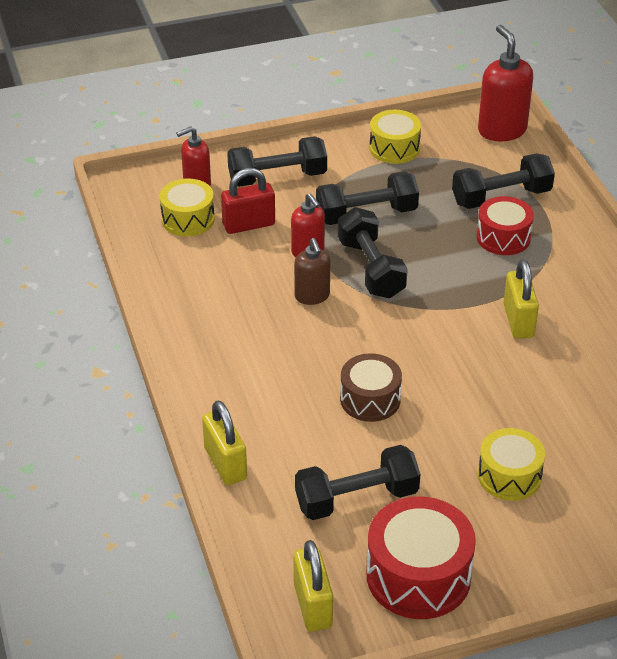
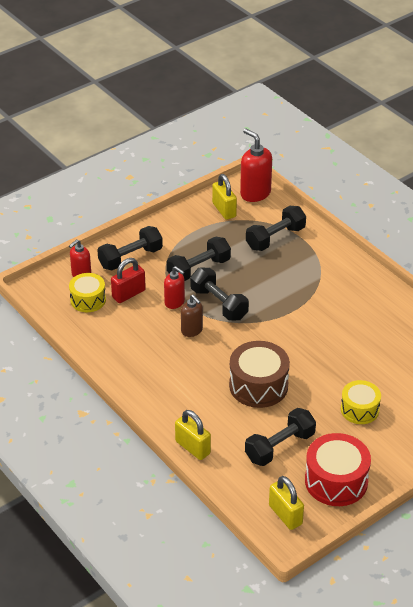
camera: 20 degrees left, 0 degrees up
brown drum [340,353,402,422] -> brown drum [229,341,290,408], size x1.55
yellow drum [369,110,421,164] -> none
red drum [477,196,534,255] -> none
yellow padlock [503,259,539,339] -> yellow padlock moved to [212,174,237,220]

